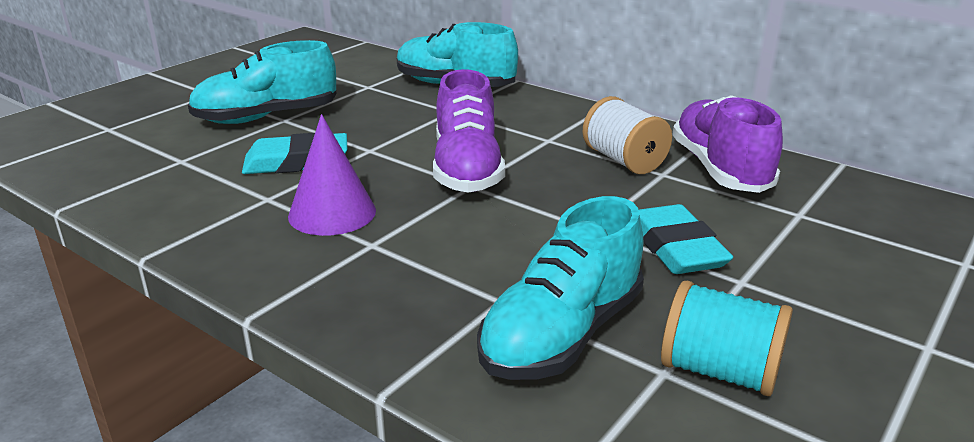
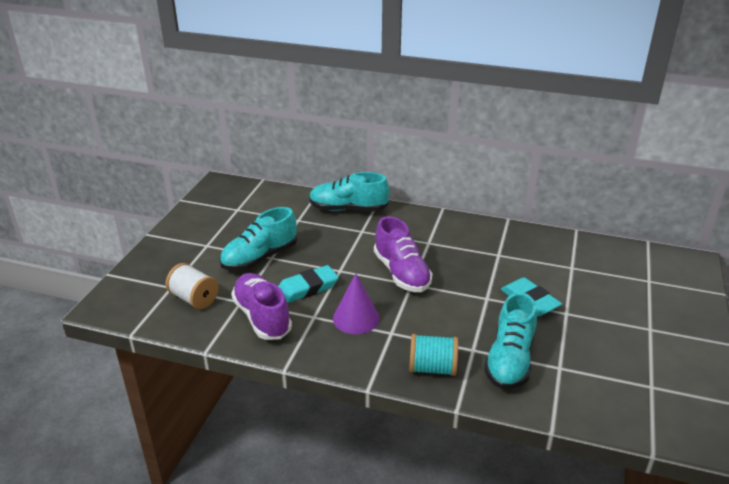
camera: 20 degrees left, 5 degrees up
white spool [582,96,672,174] -> white spool moved to [165,263,219,309]
turquoise spool [661,281,793,396] -> turquoise spool moved to [409,334,458,376]
purple shoe [672,95,783,193] -> purple shoe moved to [231,273,292,340]

